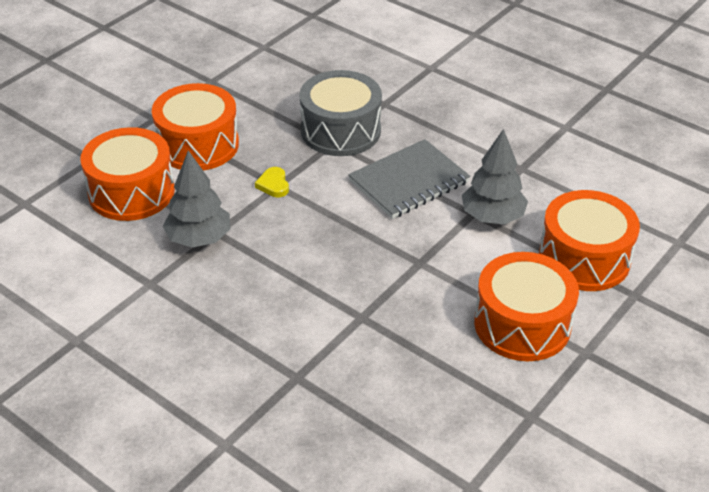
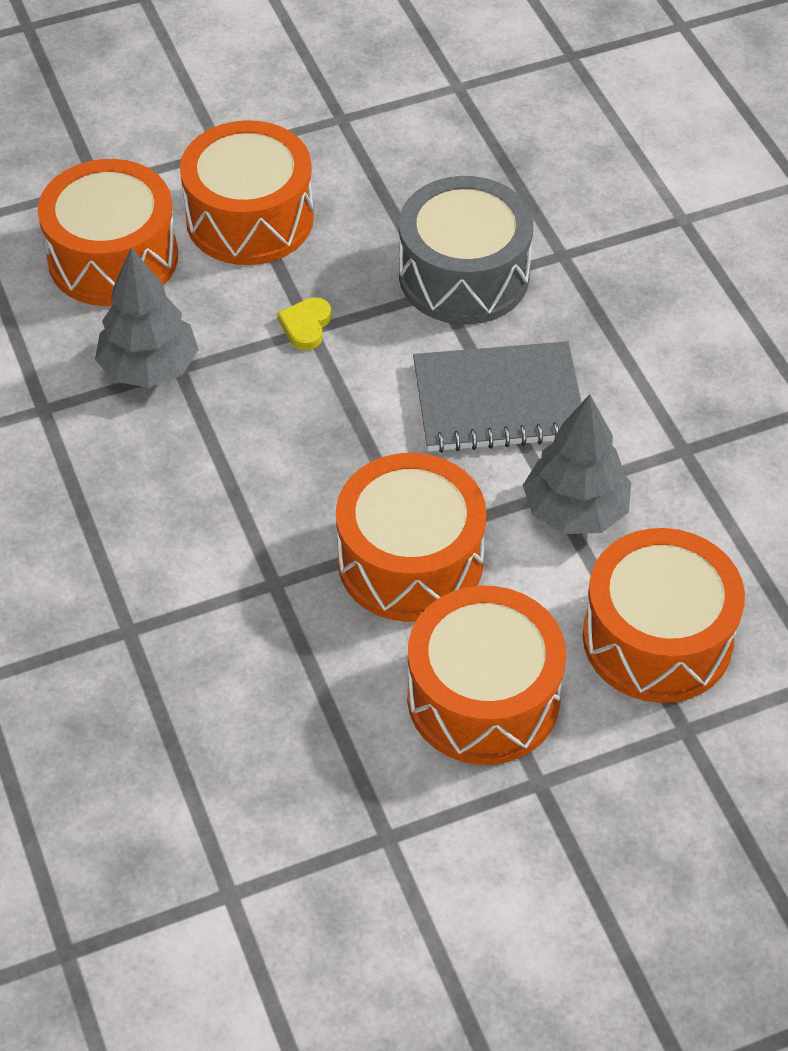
camera: 30 degrees right, 10 degrees up
none -> orange drum [336,453,487,622]

